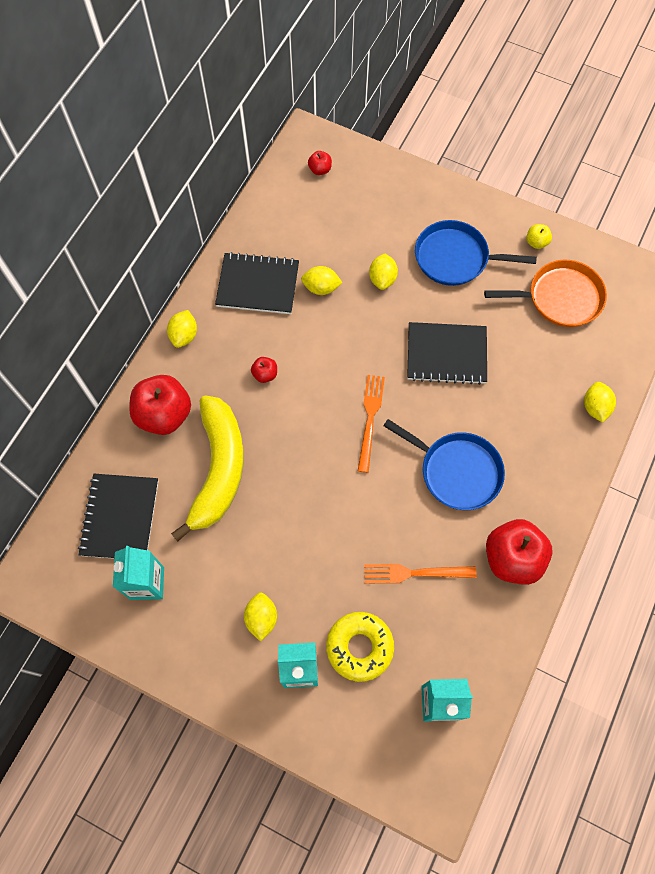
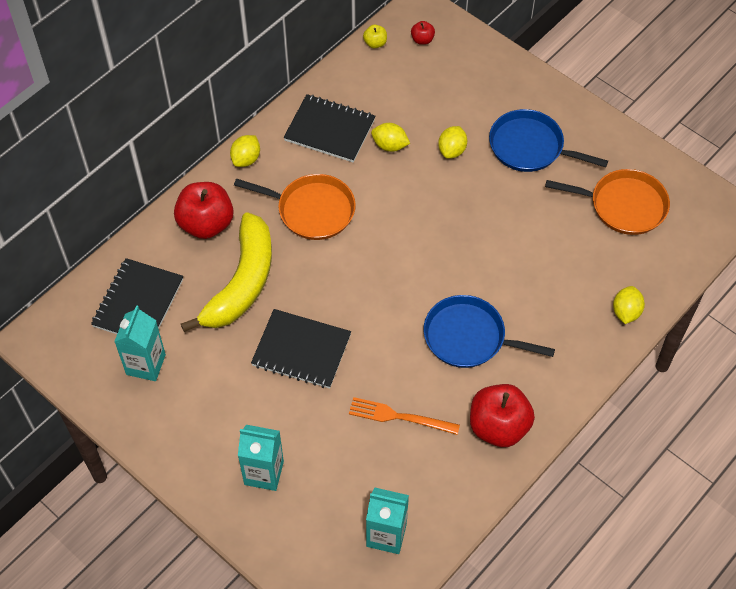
camera: 15 degrees right, 10 degrees down
yellow lemon [244,592,277,642] -> none
red apple [251,357,277,383] -> orange pan [234,174,356,240]
yellow donut [326,612,394,682] -> none
orange fork [358,375,385,473] -> none
blue pan [383,419,505,510] -> blue pan turned 150 degrees clockwise [423,295,555,368]
black notebook [407,322,487,385] -> black notebook moved to [251,309,351,389]
yellow apple [526,224,552,249] -> yellow apple moved to [363,25,387,48]

